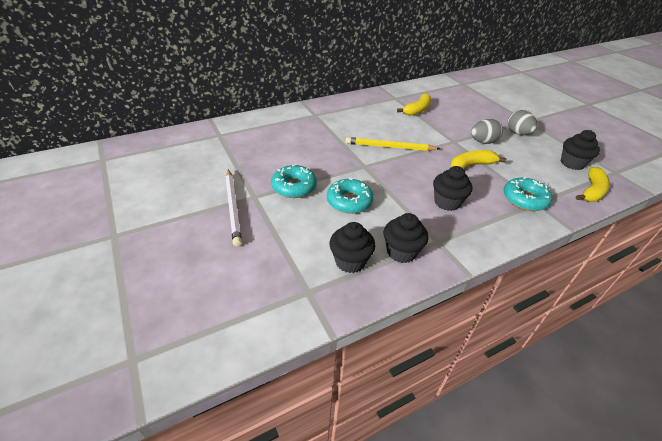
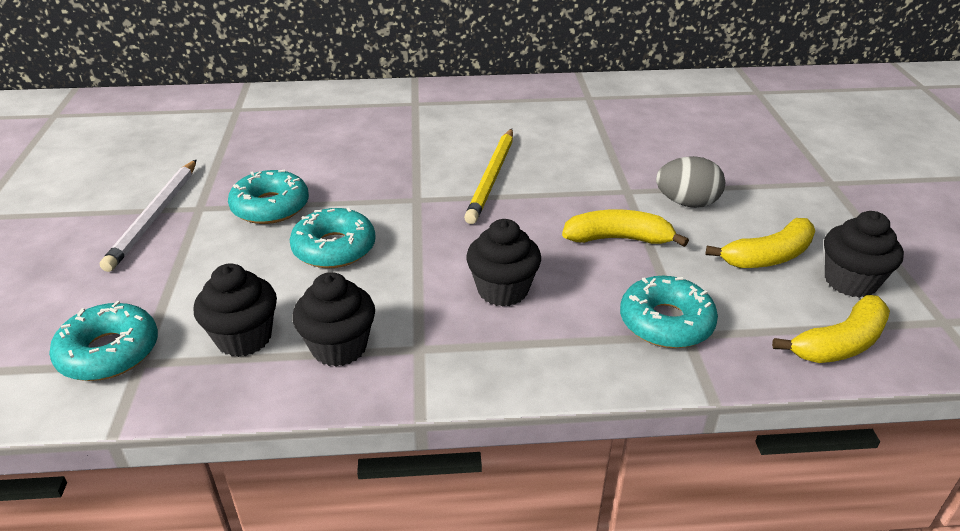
camera: 25 degrees right, 5 degrees down
yellow pencil [346,137,440,151] -> yellow pencil turned 105 degrees counterclockwise [464,129,513,224]
yellow banana [397,93,431,116] -> yellow banana moved to [706,218,815,268]
grey egg [507,110,537,135] -> none
none -> turquoise donut [49,301,158,381]

